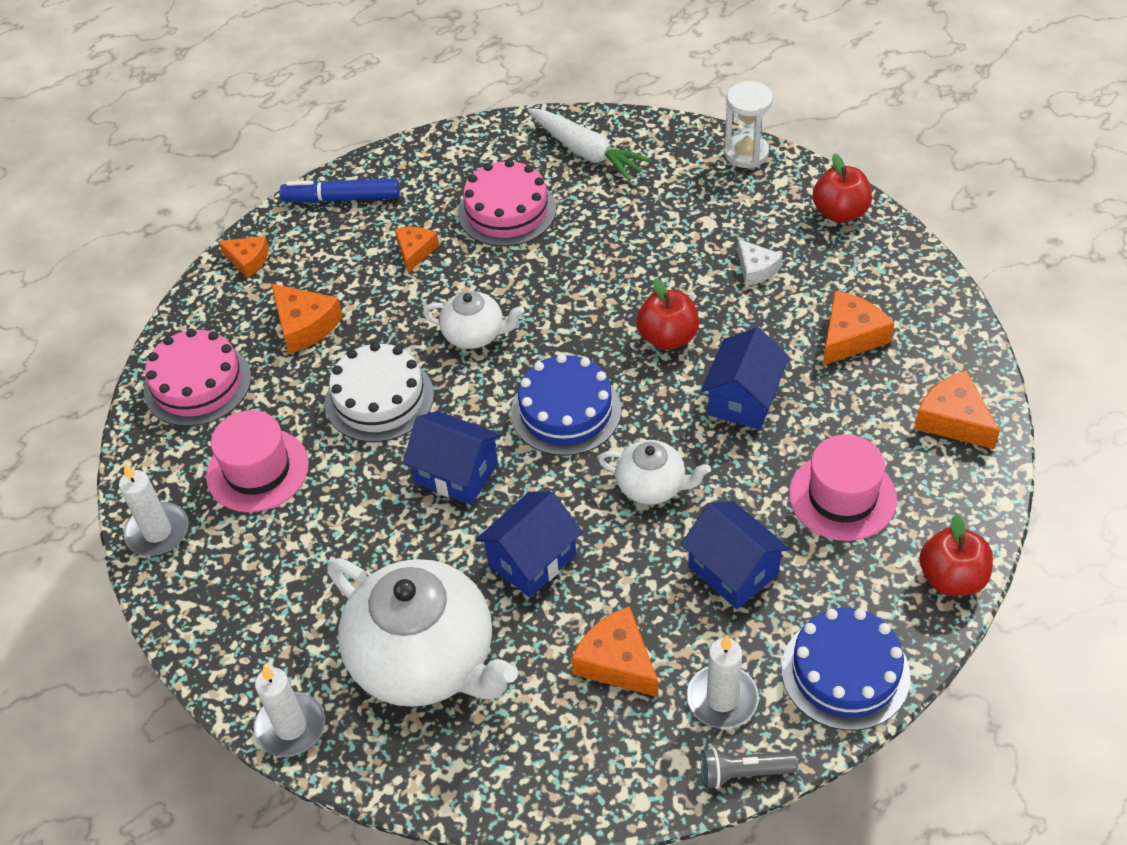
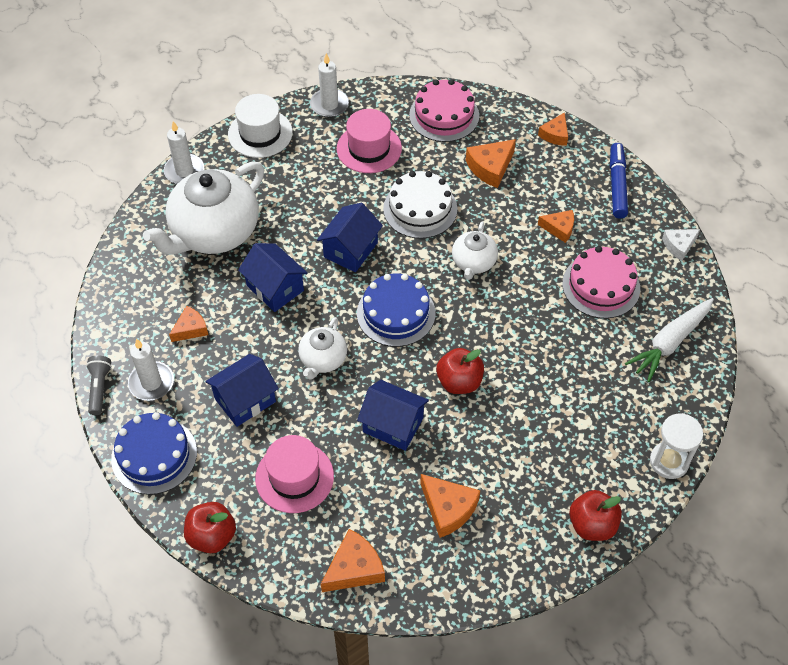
camera: 90 degrees right, 5 degrees up
orange cheese [571,606,658,697] -> orange cheese [169,306,208,342], size x0.66
white cheese [738,239,782,286] -> white cheese moved to [662,229,700,261]
none -> white hat [228,94,293,158]

